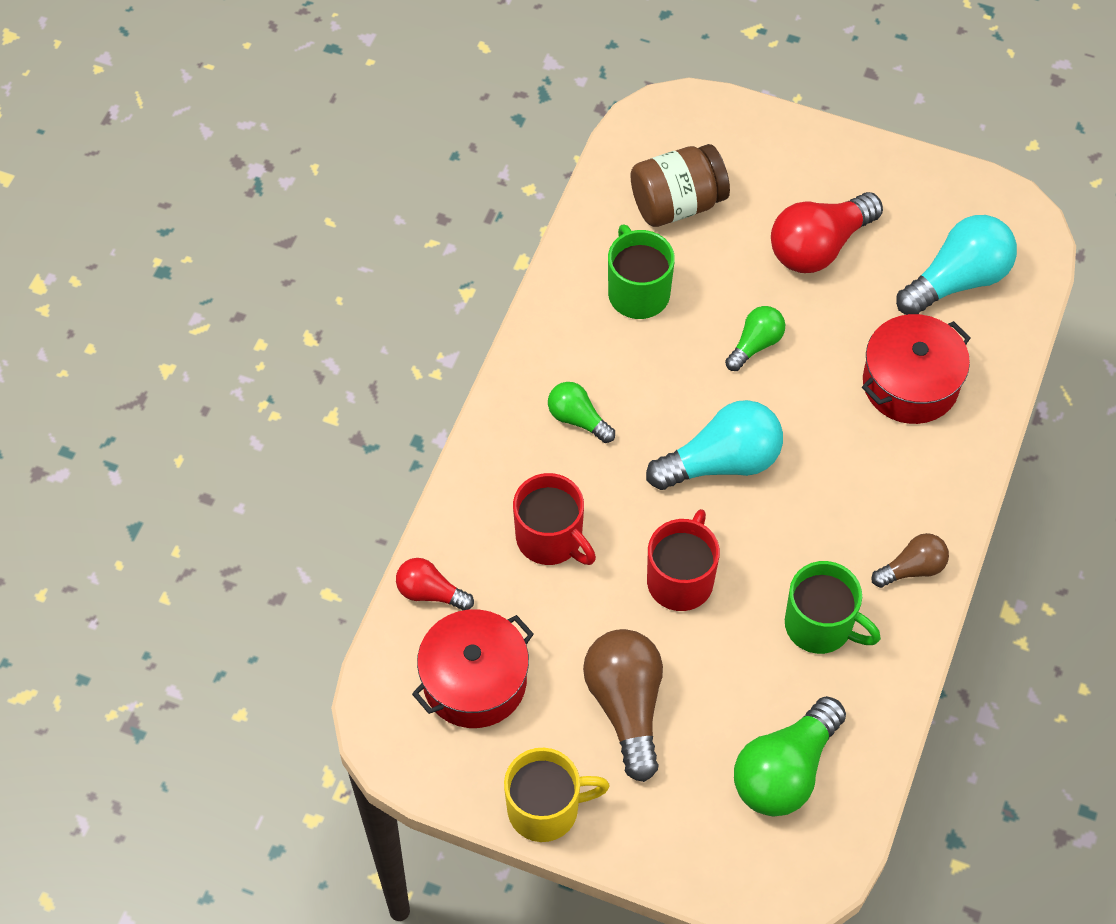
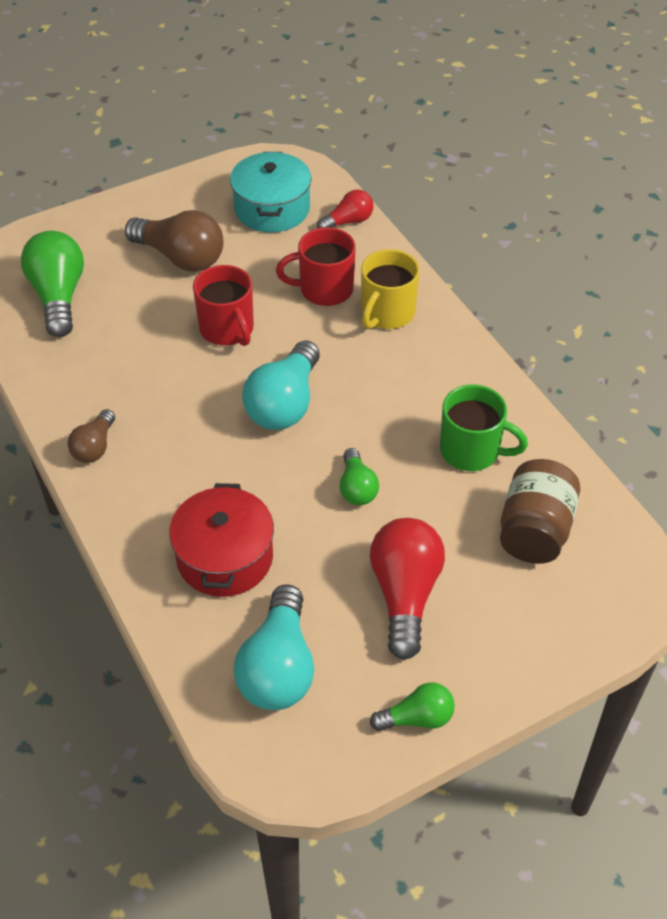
camera: 130 degrees right, 10 degrees down
red pot [412,609,534,728] -> turquoise pot [230,152,311,233]
yellow mug [504,748,610,842] -> yellow mug moved to [361,249,420,329]
green light bulb [548,382,615,443] -> green light bulb moved to [370,682,455,731]
green mug [785,561,881,654] -> none

